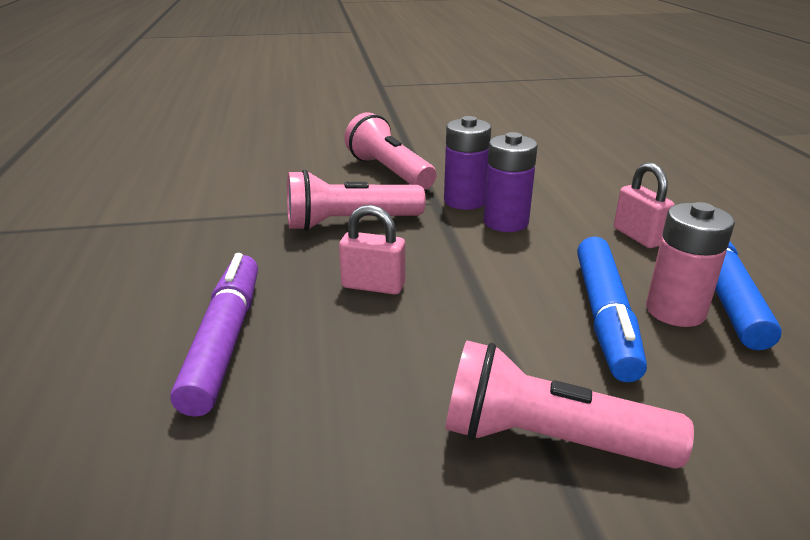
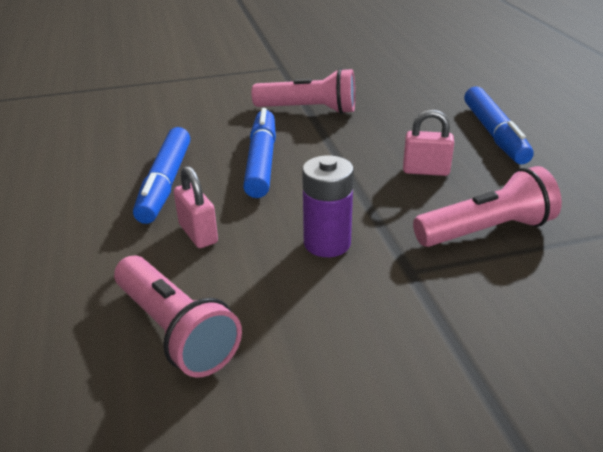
camera: 175 degrees right, 5 degrees up
purple marker [170,253,258,417] -> blue marker [464,86,534,164]
pink flashlight [344,112,436,190] -> pink flashlight moved to [114,255,242,378]
purple battery [444,116,491,210] -> none
pink battery [646,202,735,327] -> none

